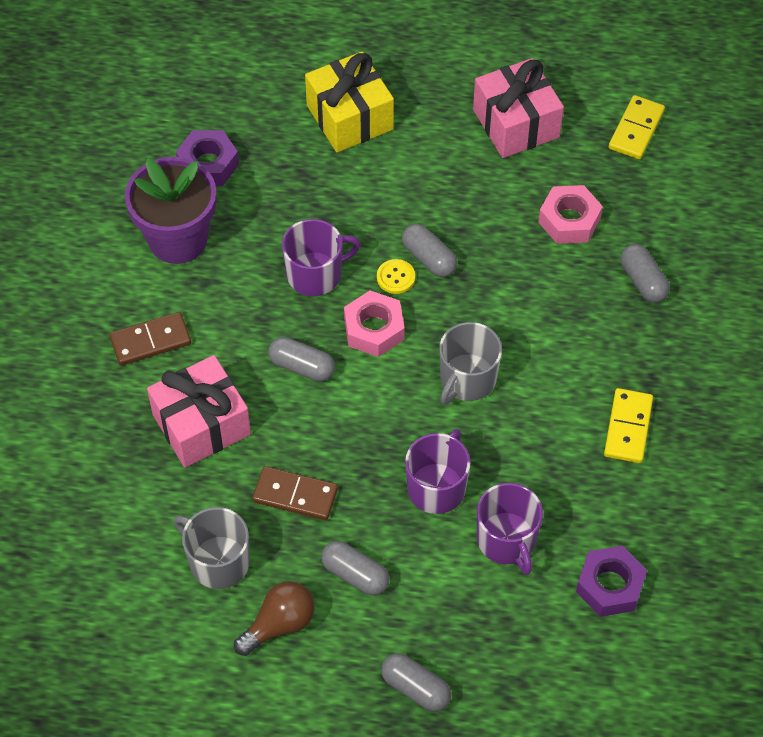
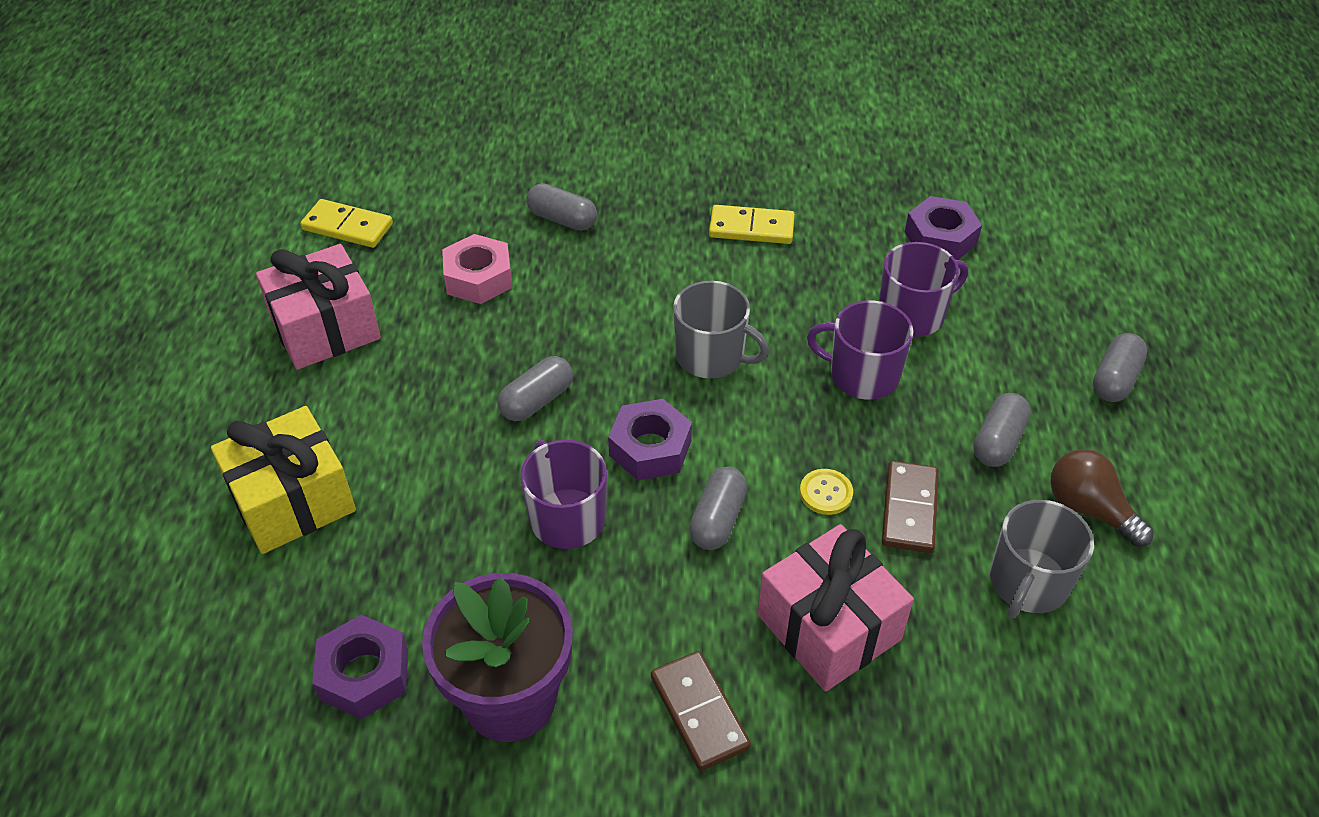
camera: 95 degrees left, 10 degrees down
pink nut [344,290,405,357] -> purple nut [608,399,692,481]
yellow button [377,259,415,294] -> yellow button moved to [800,469,853,515]
grey capsule [620,244,670,303] -> grey capsule turned 60 degrees clockwise [527,183,597,231]

